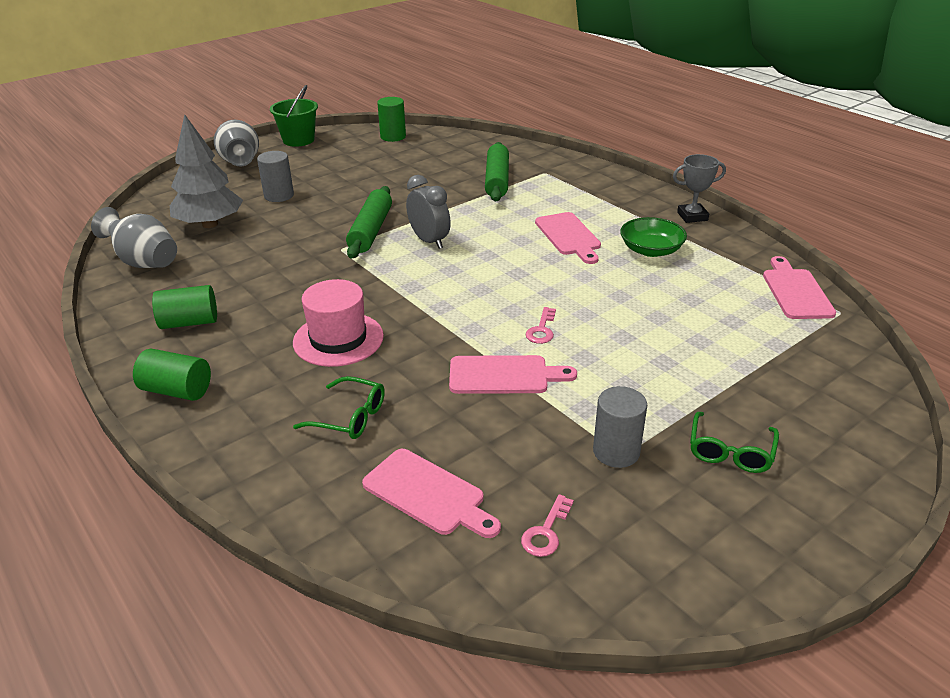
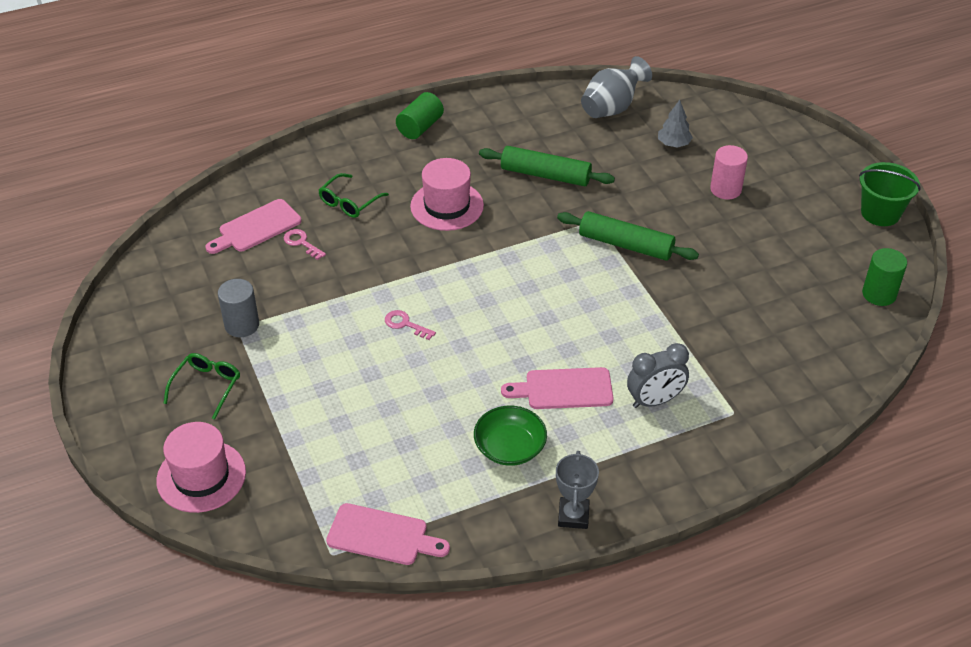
camera: 105 degrees right, 10 degrees up
green cylinder [152,285,217,329] -> none
grey tree [170,114,243,228] -> grey tree [658,100,693,148], size x0.51
grey vase [214,120,259,166] -> none
grey cylinder [257,151,294,202] -> pink cylinder [710,145,748,199]
grey clock [406,175,451,249] -> grey clock moved to [627,343,689,408]
pink cutting board [449,355,577,394] -> none
green rolling pin [485,142,509,201] -> green rolling pin moved to [479,146,615,186]
pink key [521,494,574,557] -> pink key moved to [284,229,326,260]
green glasses [690,412,779,473] -> green glasses turned 75 degrees clockwise [163,353,240,420]
none -> pink hat [156,422,246,513]

